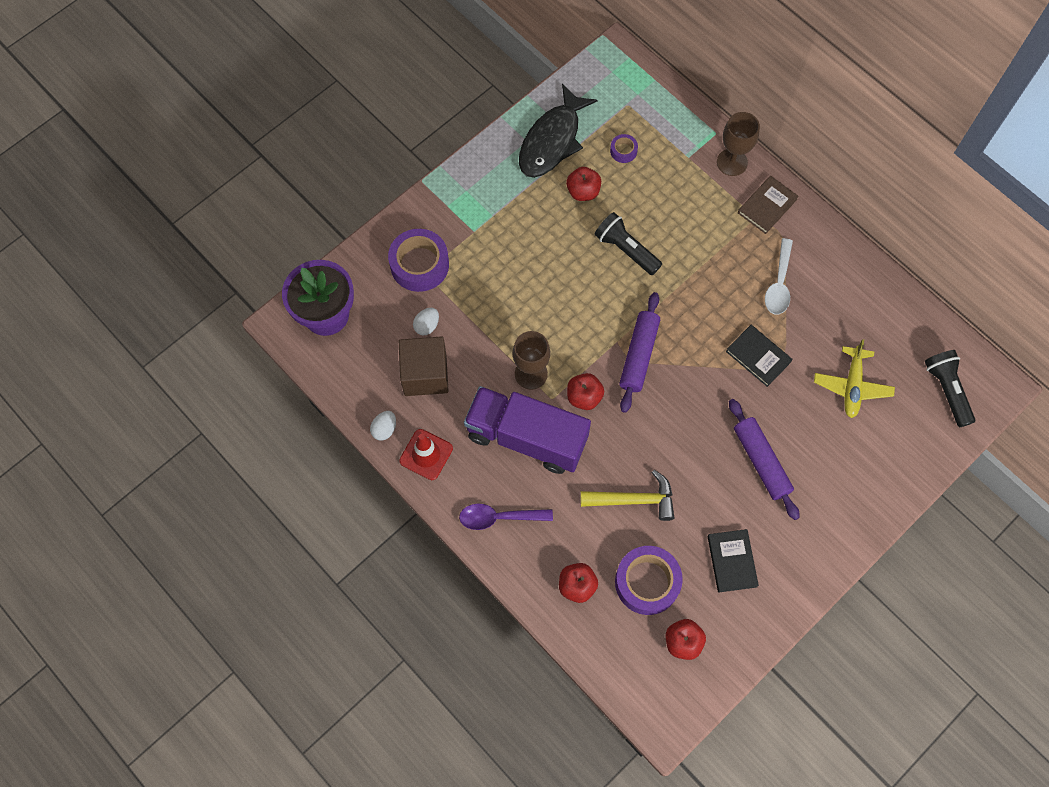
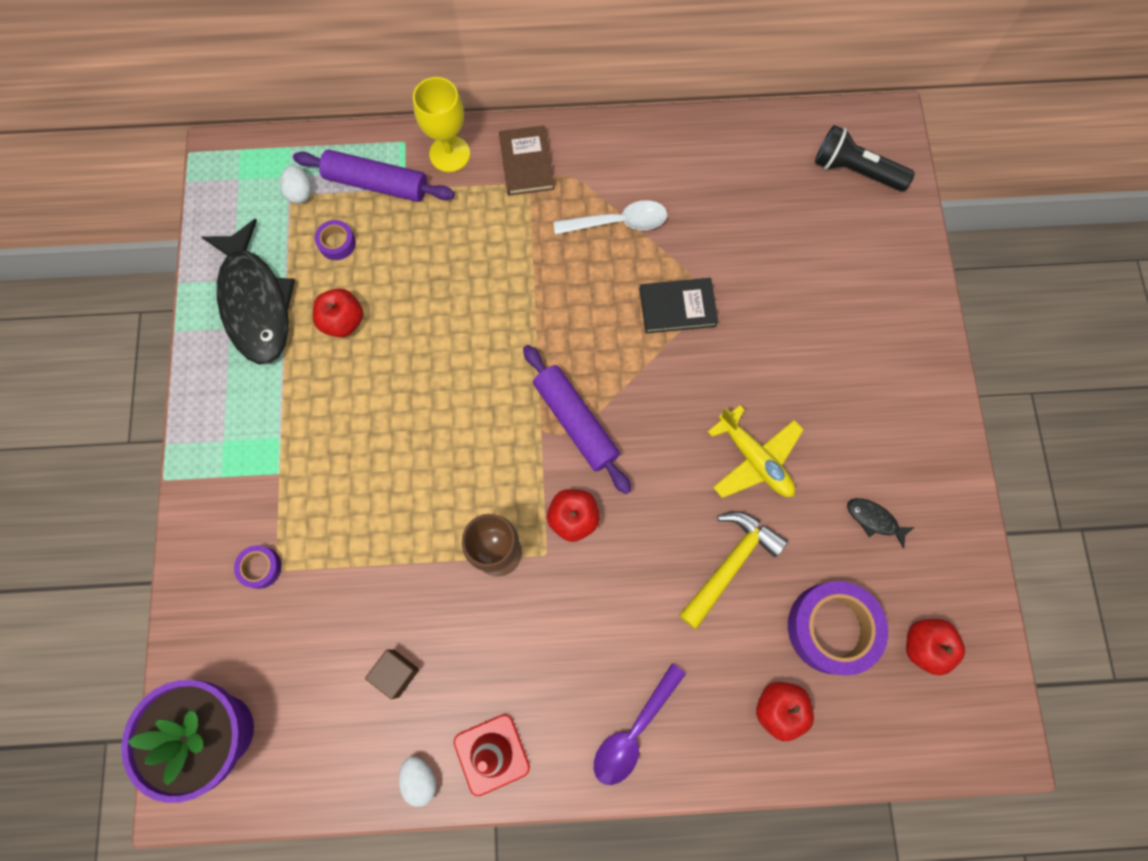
camera: 50 degrees left, 5 degrees up
purple tape [388,229,449,292] -> purple tape [234,545,282,589], size x0.48
brown cube [399,337,448,396] -> brown cube [365,650,419,700], size x0.52
white egg [413,308,439,336] -> white egg moved to [280,165,311,204]
purple truck [464,386,591,474] -> none
black flashlight [594,212,662,275] -> none
black book [708,529,759,592] -> black fish [847,498,915,549]
brown goblet [717,112,760,176] -> yellow goblet [413,77,470,172]
purple rolling pin [729,399,800,520] -> purple rolling pin moved to [293,150,455,202]
white spoon [765,238,793,314] -> white spoon turned 60 degrees counterclockwise [553,200,667,235]
yellow plane [814,339,895,418] -> yellow plane moved to [707,405,804,498]

